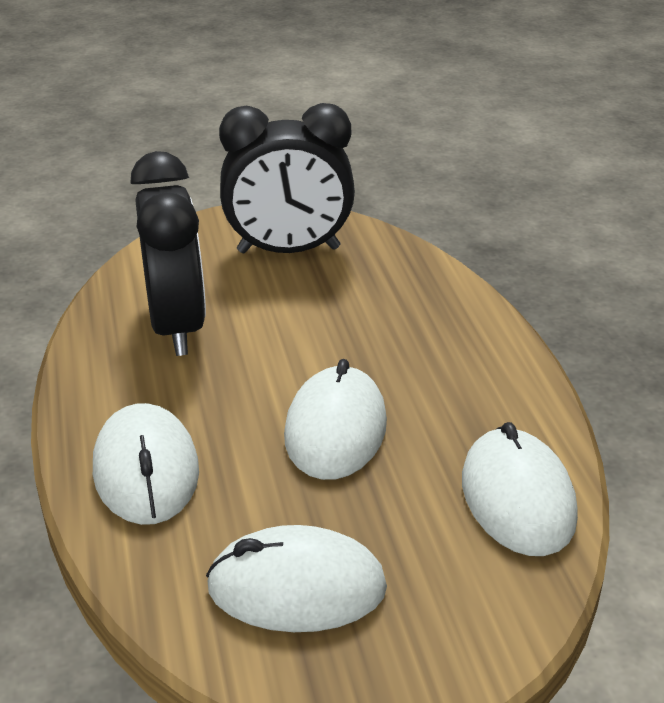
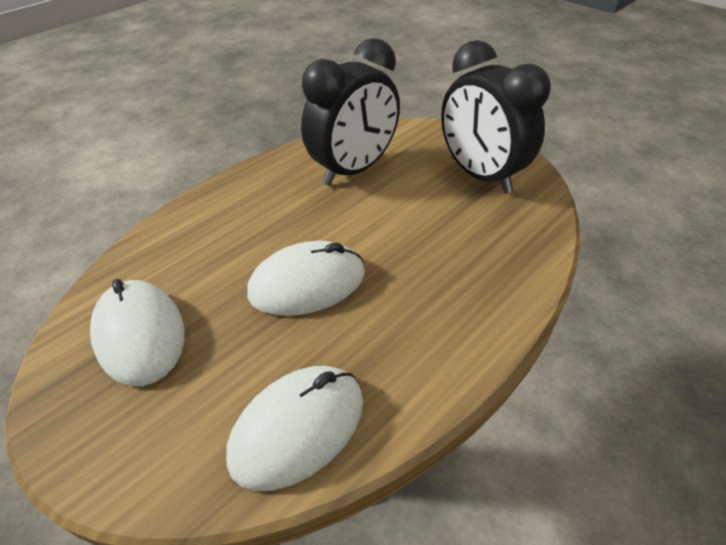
camera: 60 degrees right, 10 degrees up
white mouse [93,403,199,525] -> none

